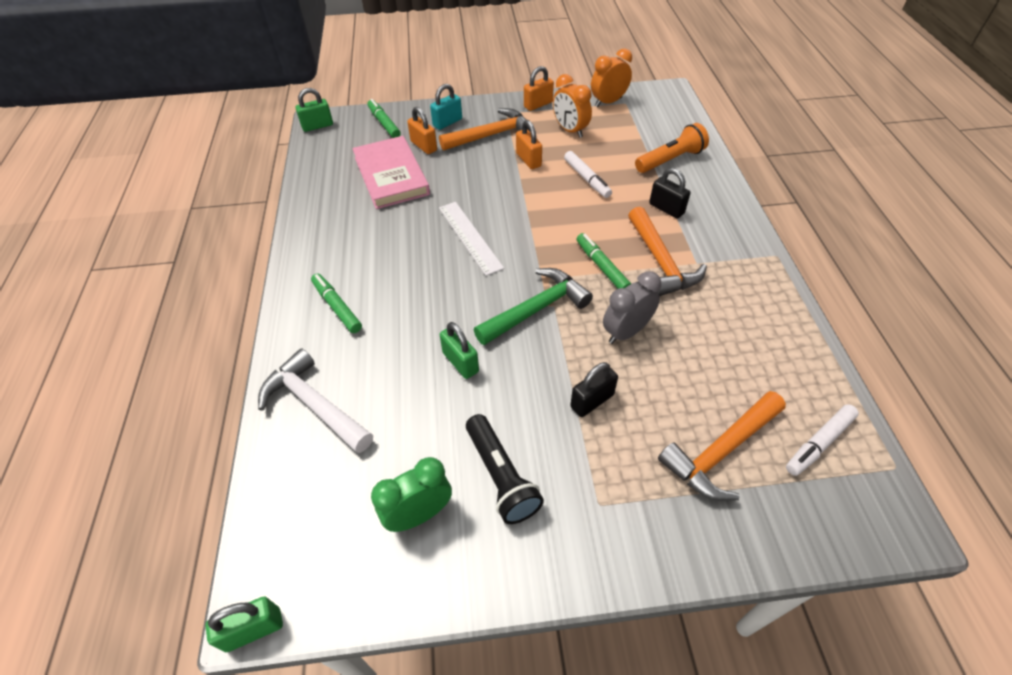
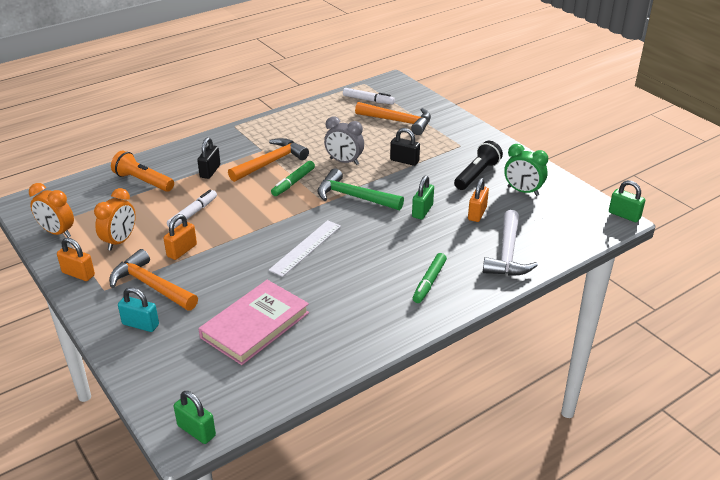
camera: 120 degrees left, 15 degrees down
green marker [367,99,401,138] -> none
orange padlock [407,107,437,154] -> orange padlock moved to [468,178,489,222]

